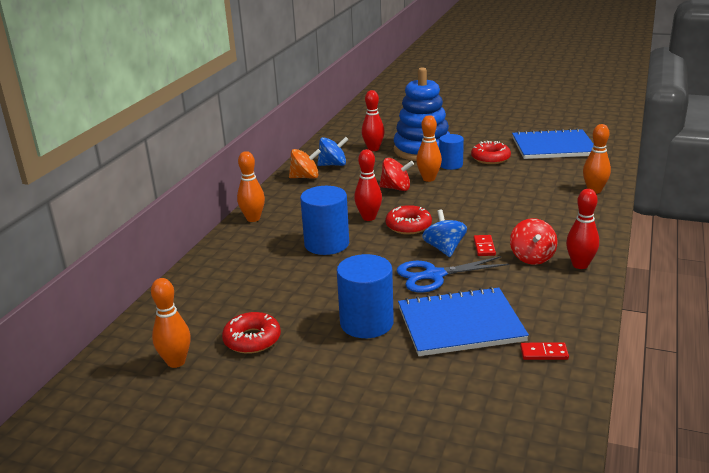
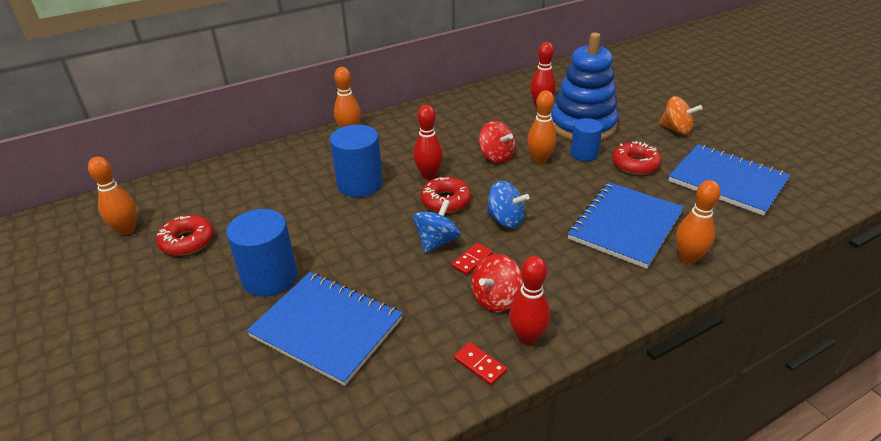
camera: 40 degrees right, 10 degrees up
orange spinning top [289,149,321,179] -> orange spinning top moved to [659,96,703,135]
blue spinning top [317,137,349,166] -> blue spinning top moved to [486,181,529,228]
blue scissors [397,256,509,293] -> none
red domino [520,342,569,360] -> red domino moved to [454,342,507,386]
none -> blue notebook [568,182,684,269]

